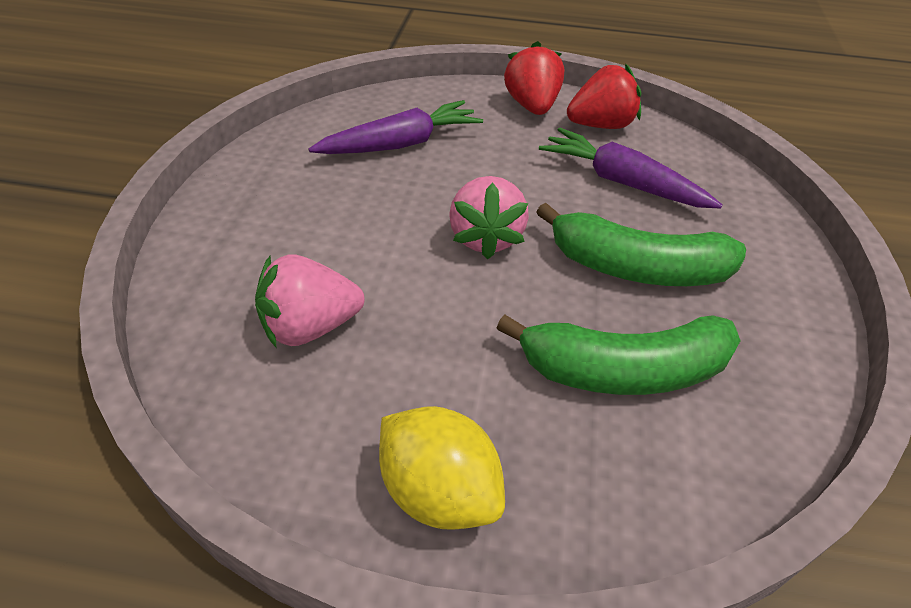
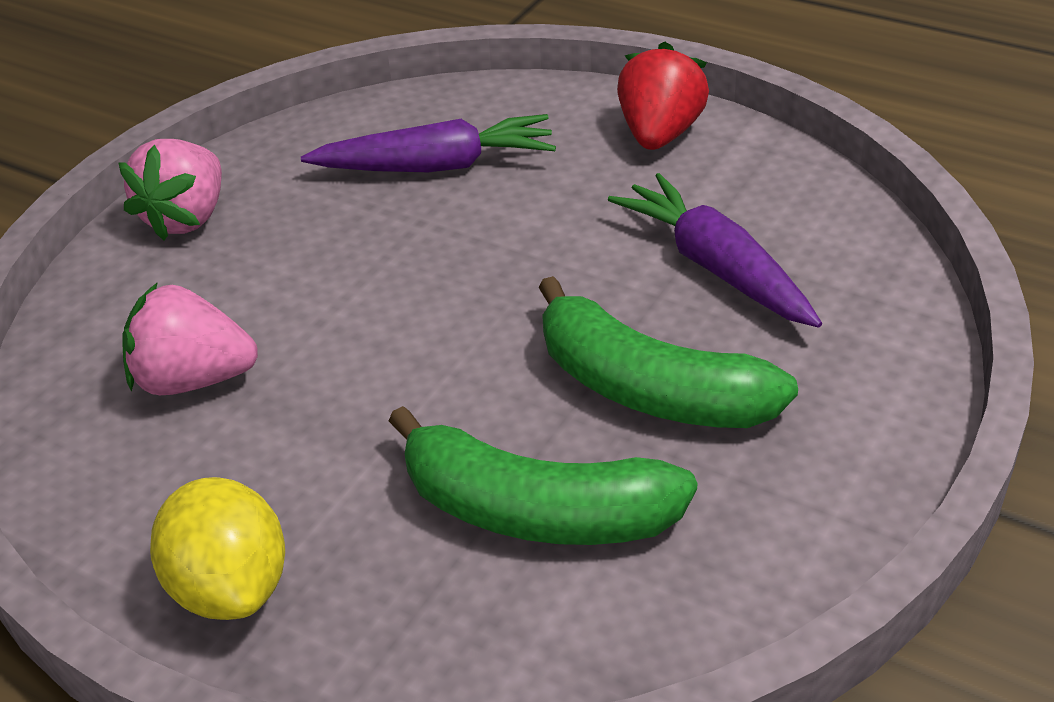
camera: 25 degrees right, 5 degrees down
pink strawberry [449,176,529,259] -> pink strawberry moved to [118,139,222,241]
red strawberry [567,64,641,129] -> none

